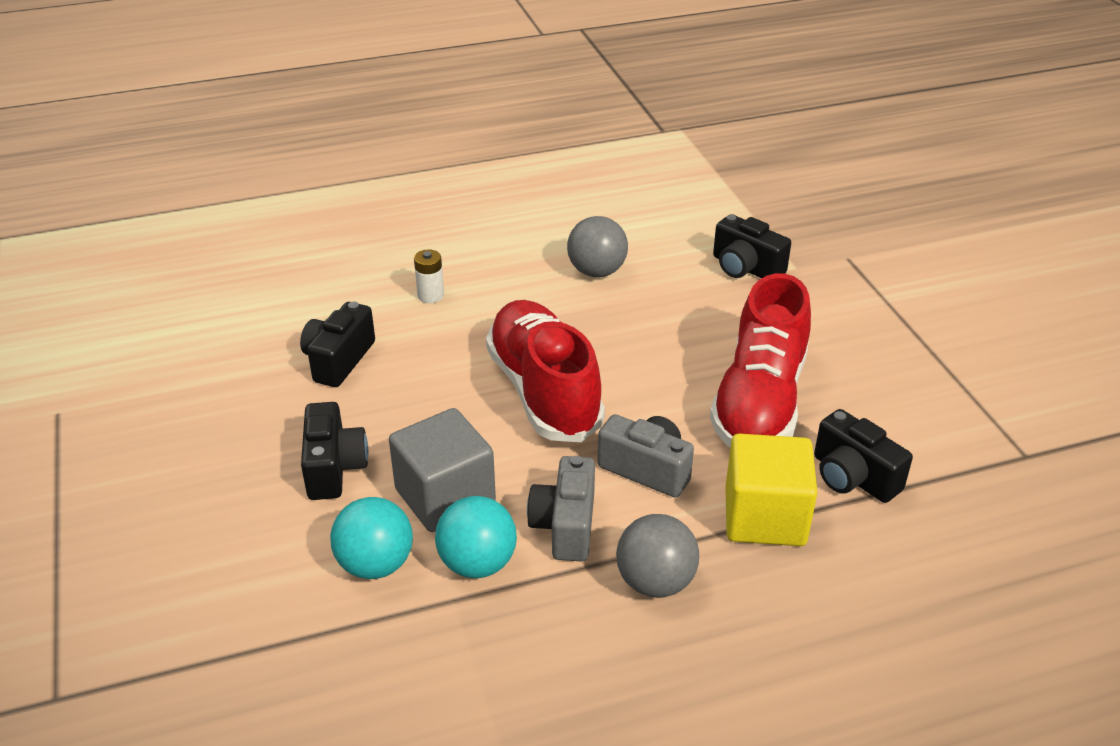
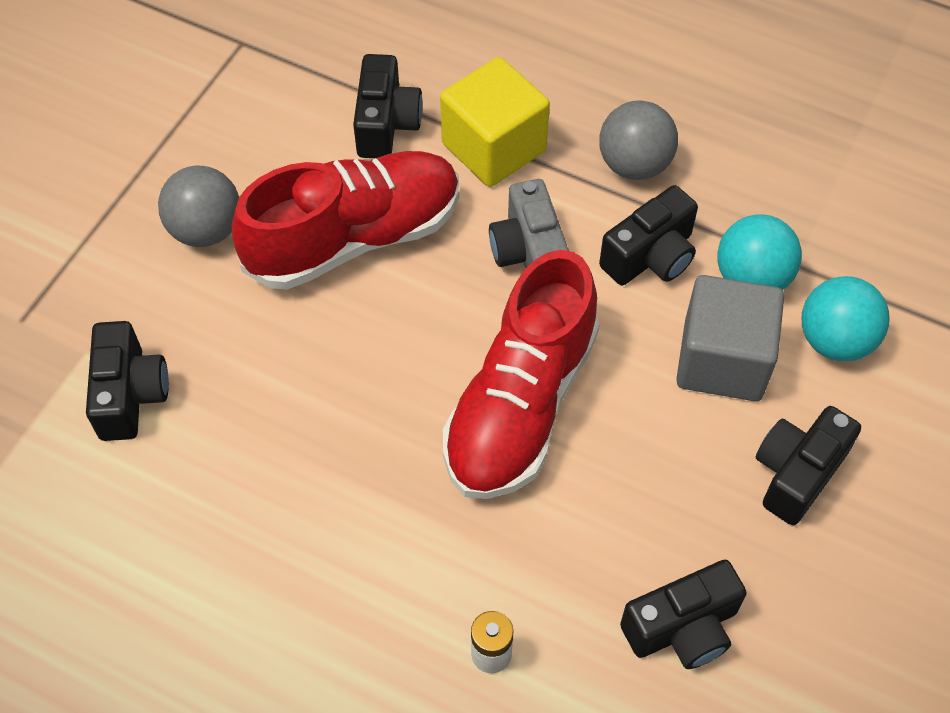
camera: 135 degrees left, 20 degrees up
grey camera [527,456,595,561] -> black camera [599,185,698,285]
grey ball [567,216,628,277] -> grey ball moved to [158,166,239,247]

